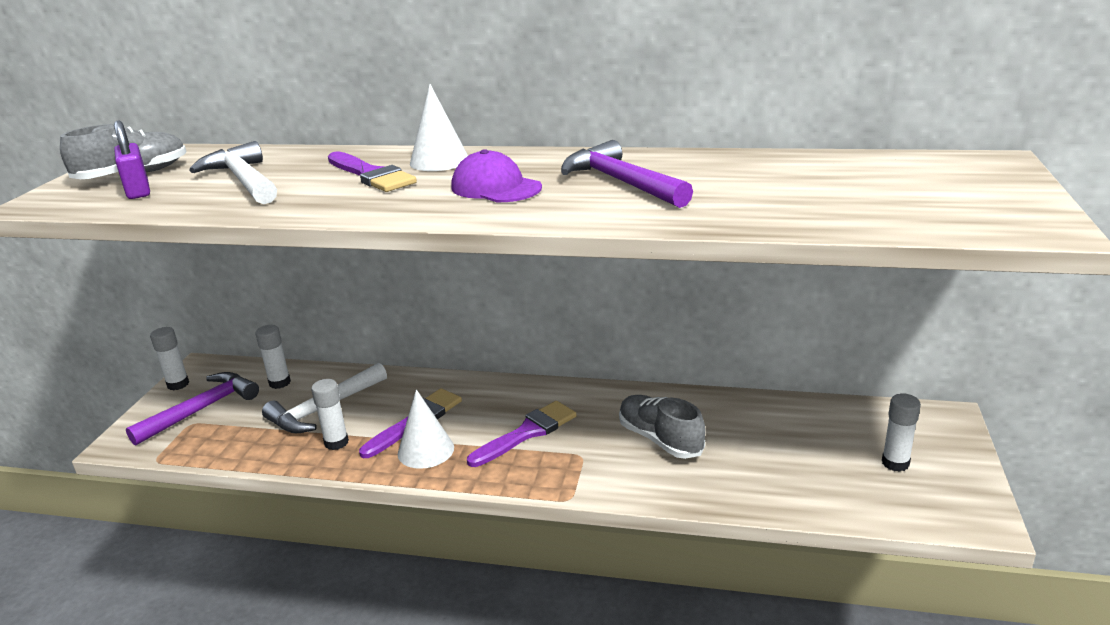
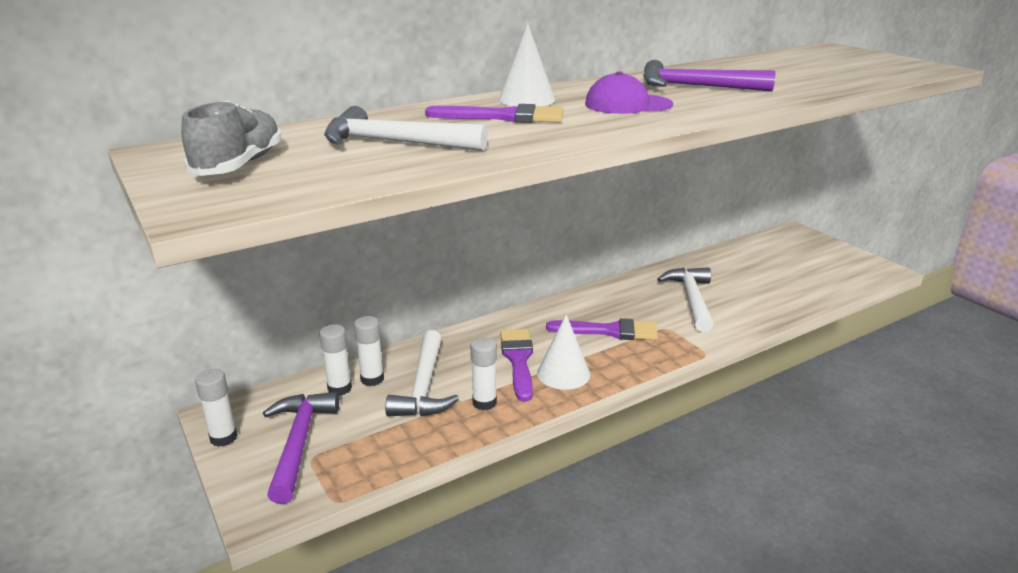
camera: 45 degrees left, 0 degrees up
purple padlock [114,120,150,199] -> none
purple brush [467,401,577,467] -> purple brush turned 90 degrees clockwise [546,318,658,340]
grey shoe [619,395,705,459] -> white hammer [657,267,714,332]
white glue stick [882,393,921,472] -> white glue stick moved to [354,316,384,386]

